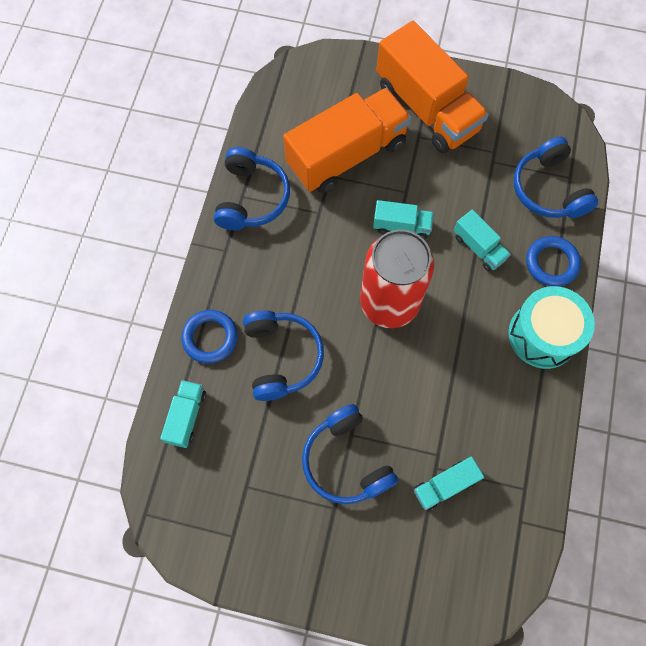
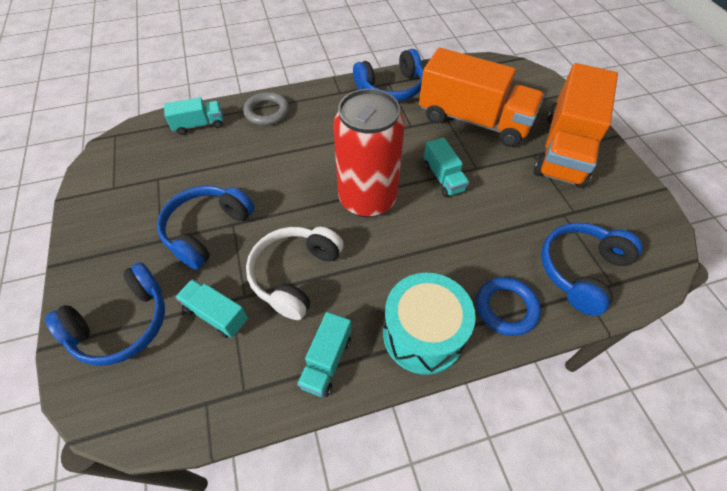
camera: 60 degrees right, 15 degrees down
blue ring [182,310,238,364] -> grey ring [243,92,289,126]
blue headphones [243,311,324,401] -> blue headphones moved to [45,262,165,366]
turquoise truck [454,209,511,272] -> turquoise truck moved to [297,312,352,397]
none -> white headphones [246,227,344,320]

